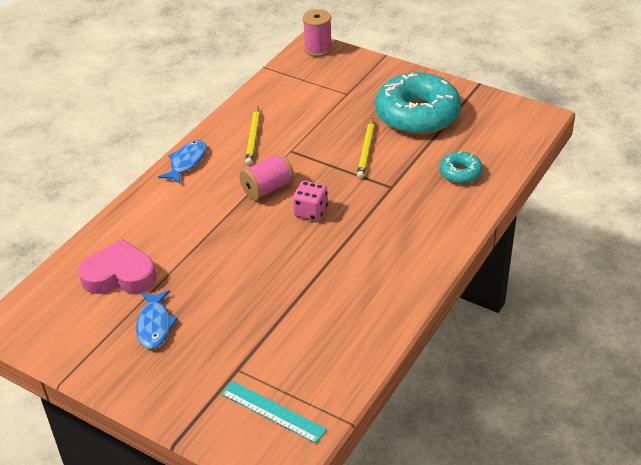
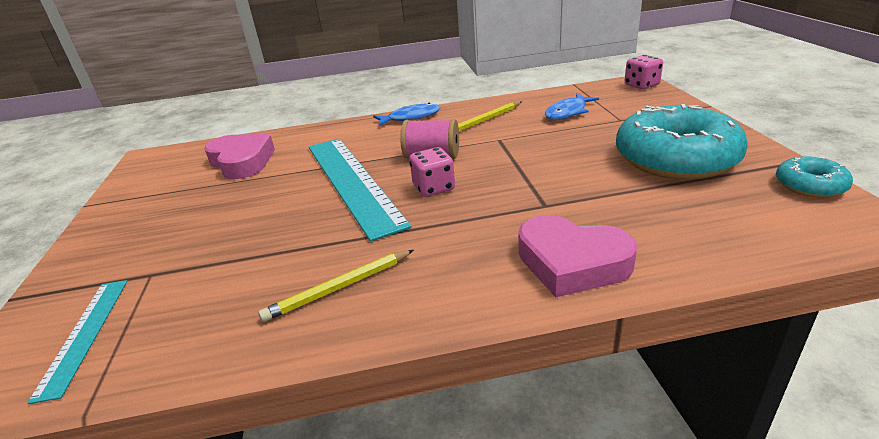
camera: 50 degrees right, 10 degrees down
blue fish [136,290,178,349] -> blue fish moved to [545,93,599,120]
pink spool [303,9,332,57] -> pink dice [625,55,663,89]
yellow pencil [357,118,374,179] -> yellow pencil moved to [258,250,414,322]
turquoise donut [439,152,483,184] -> turquoise donut moved to [776,156,853,198]
none -> turquoise ruler [309,139,412,242]
none -> pink heart [518,215,637,297]

